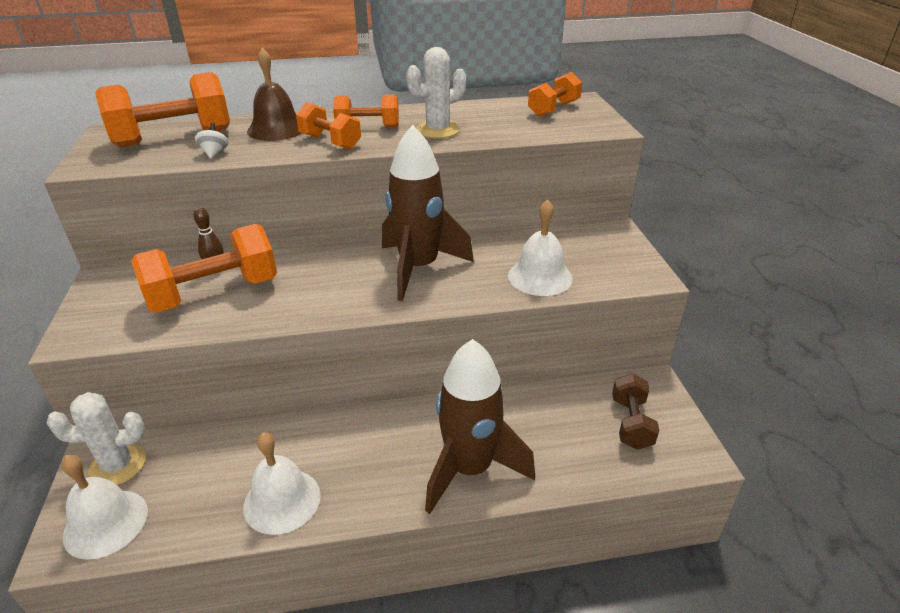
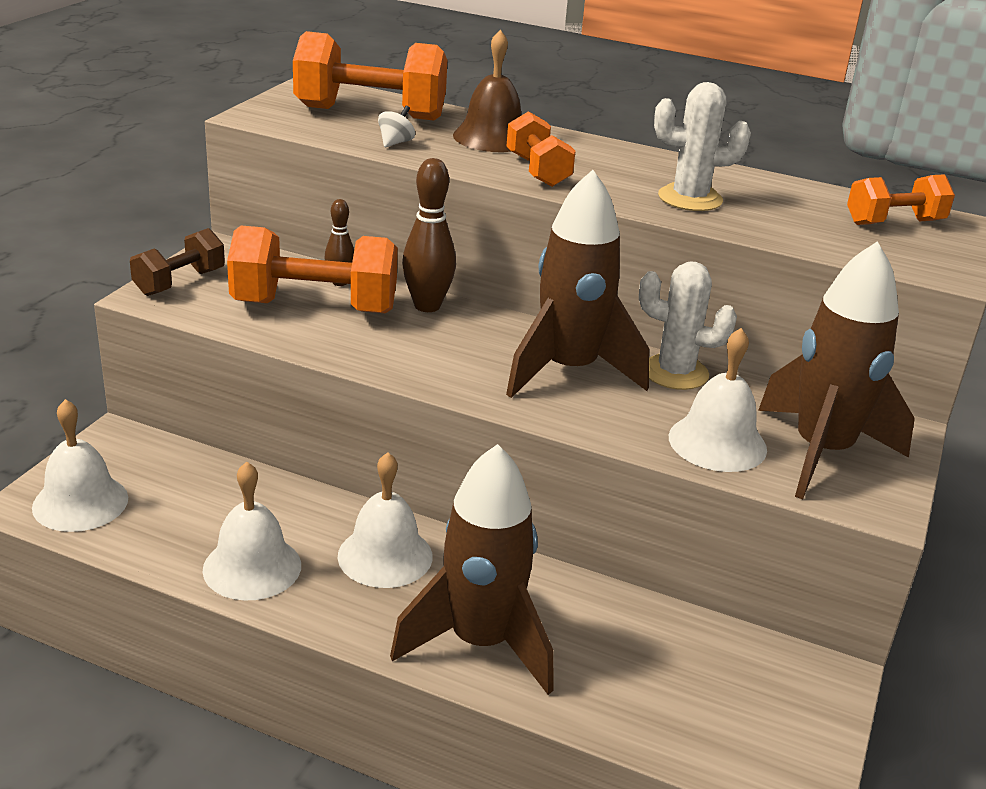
camera: 30 degrees right, 5 degrees down
white cactus [47,392,146,485] -> white cactus moved to [639,261,737,390]
orange dumbbell [333,95,399,127] -> none
brown dumbbell [612,374,659,450] -> brown dumbbell moved to [130,228,225,296]
none -> white bell [338,452,433,588]
none -> brown bowling pin [402,158,456,312]
none -> brown rocket [758,241,915,499]

